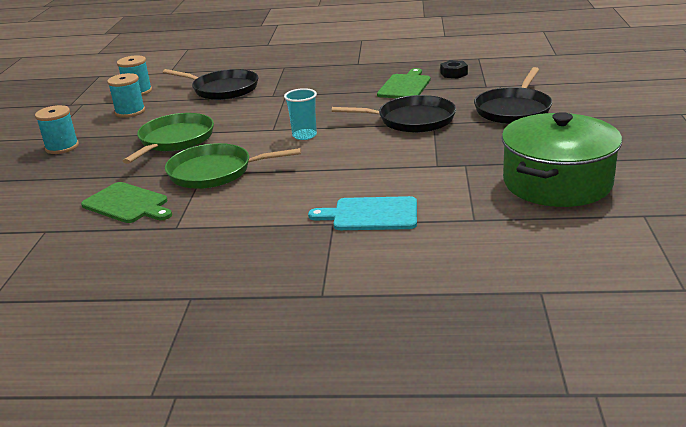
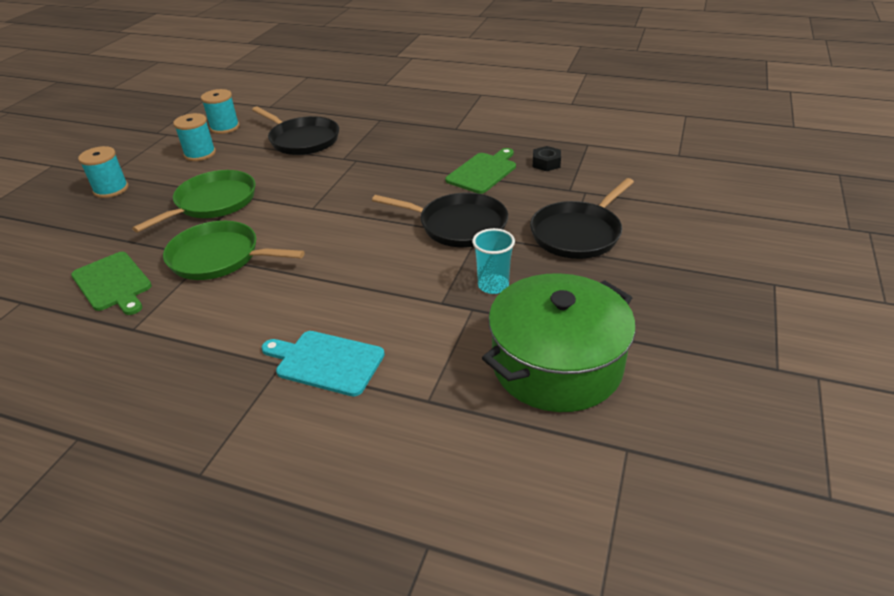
camera: 15 degrees right, 10 degrees up
turquoise cup [284,88,317,140] -> turquoise cup moved to [472,228,515,294]

